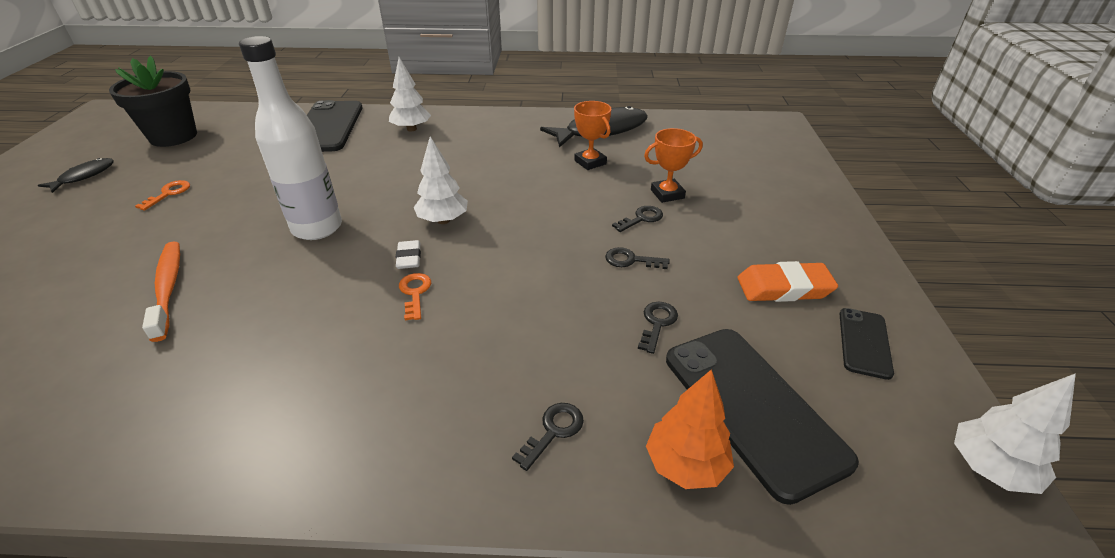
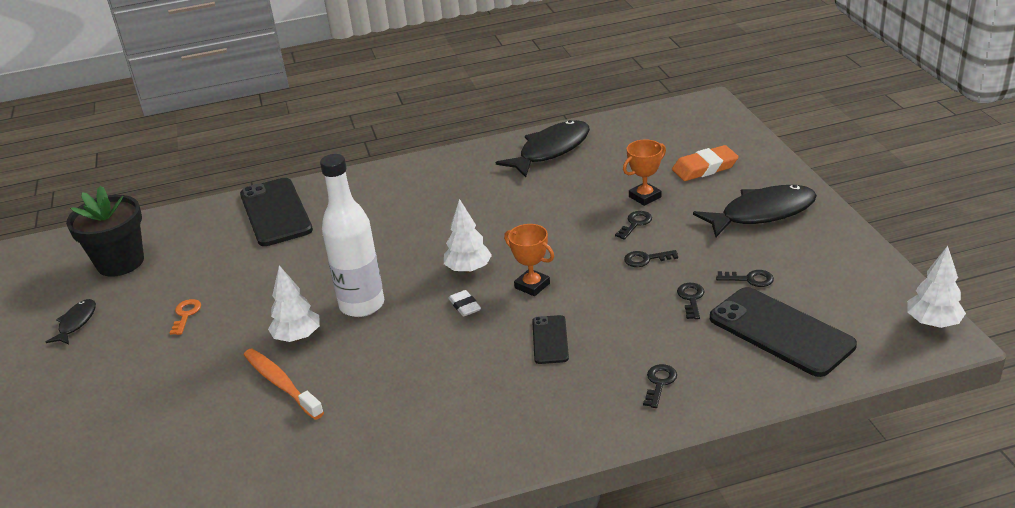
camera: 15 degrees left, 5 degrees down
white tree [389,57,431,132] -> white tree moved to [268,265,320,342]
orange key [399,273,431,320] -> none
orange trophy [574,101,611,170] -> orange trophy moved to [504,224,554,296]
orange tree [646,369,734,489] -> none
orange eraser [738,261,838,302] -> orange eraser moved to [672,145,739,181]
black phone [840,308,894,380] -> black phone moved to [532,315,569,364]
none -> black fish [693,185,817,237]
none -> black key [716,270,774,287]

